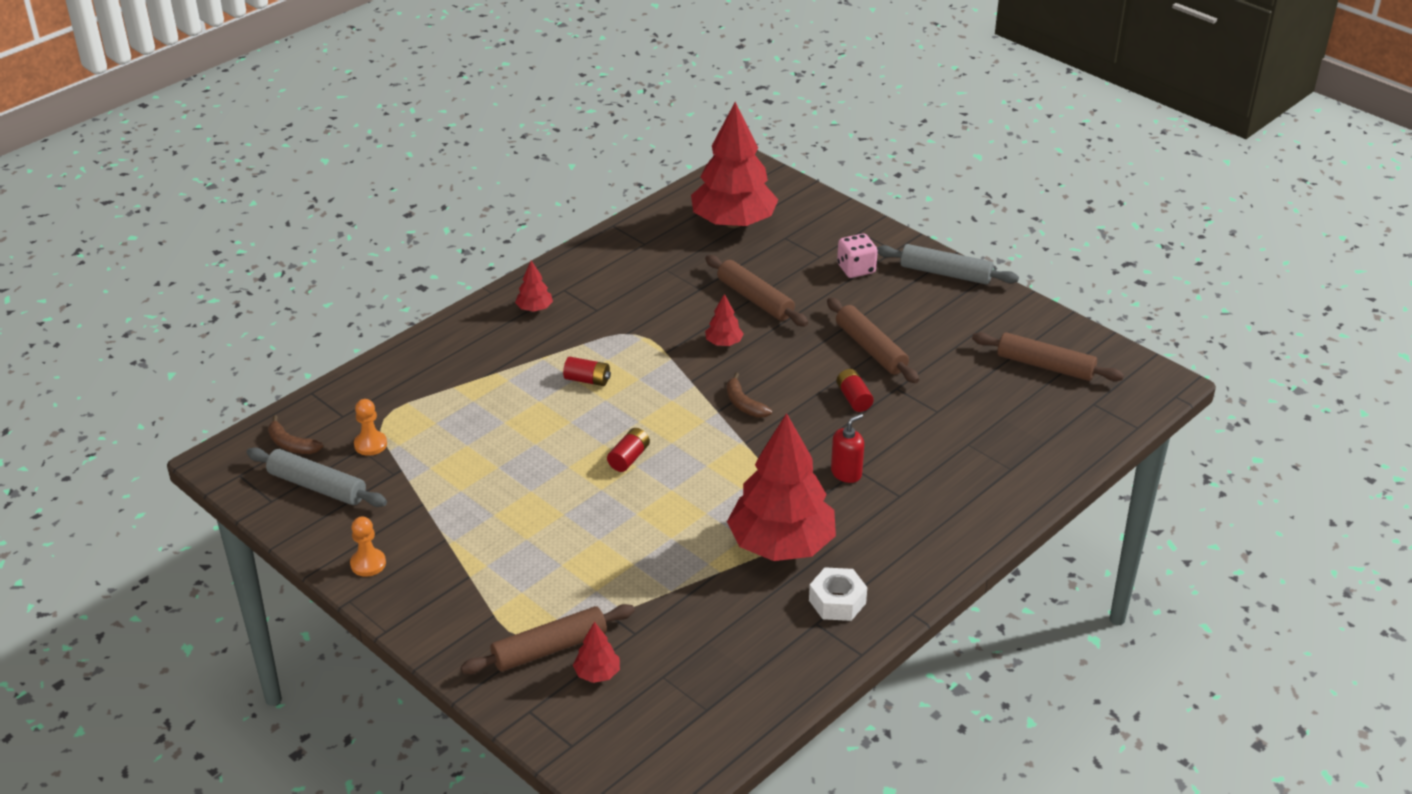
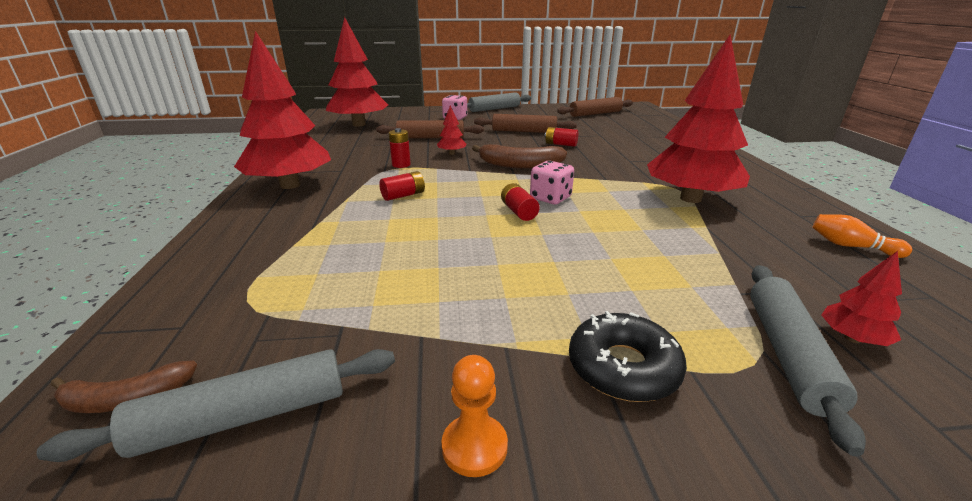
camera: 50 degrees left, 10 degrees down
orange pawn [354,399,387,456] -> none
brown rolling pin [461,604,635,674] -> grey rolling pin [750,265,866,456]
red tree [515,260,553,312] -> red tree [234,31,331,189], size x2.47
brown banana [727,373,772,418] -> brown banana [472,144,567,169], size x1.71
white nut [809,567,867,621] -> none
red soap dispenser [831,414,864,483] -> none
none -> red battery [389,128,411,168]
none -> pink dice [530,161,574,205]
none -> black donut [569,311,687,402]
none -> orange bowling pin [812,214,912,258]

